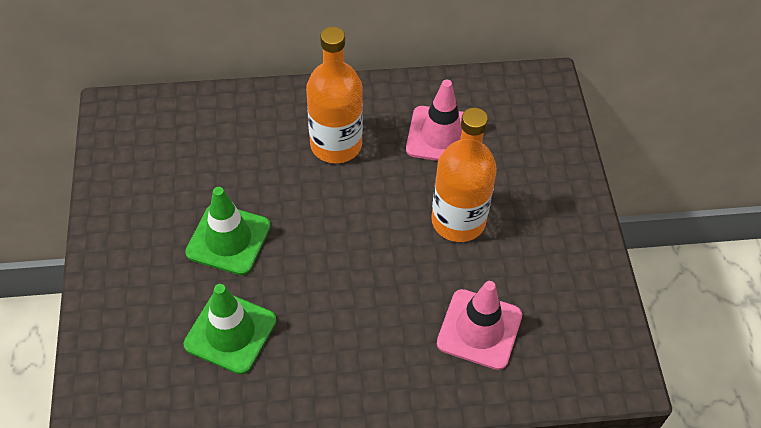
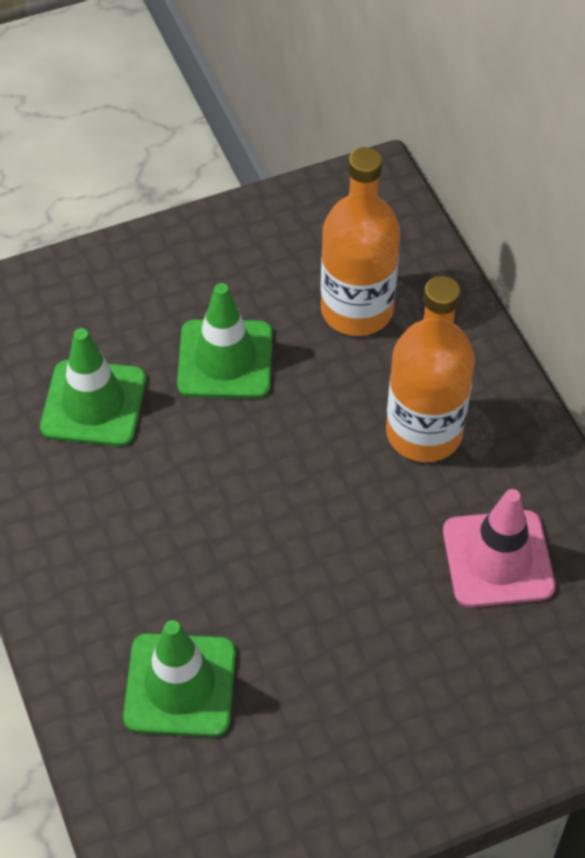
camera: 75 degrees right, 0 degrees up
orange bottle [431,108,497,242] -> orange bottle moved to [321,147,400,336]
pink traffic cone [437,281,522,370] -> green traffic cone [123,620,236,737]

